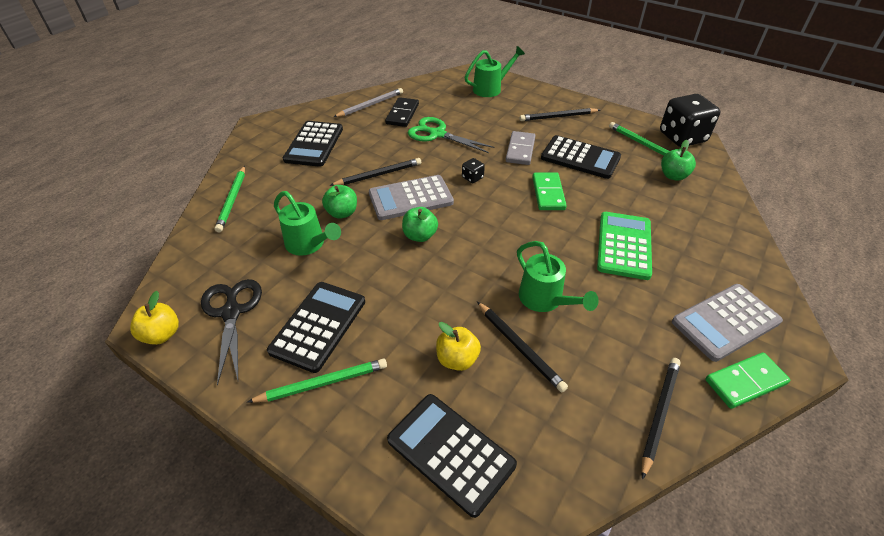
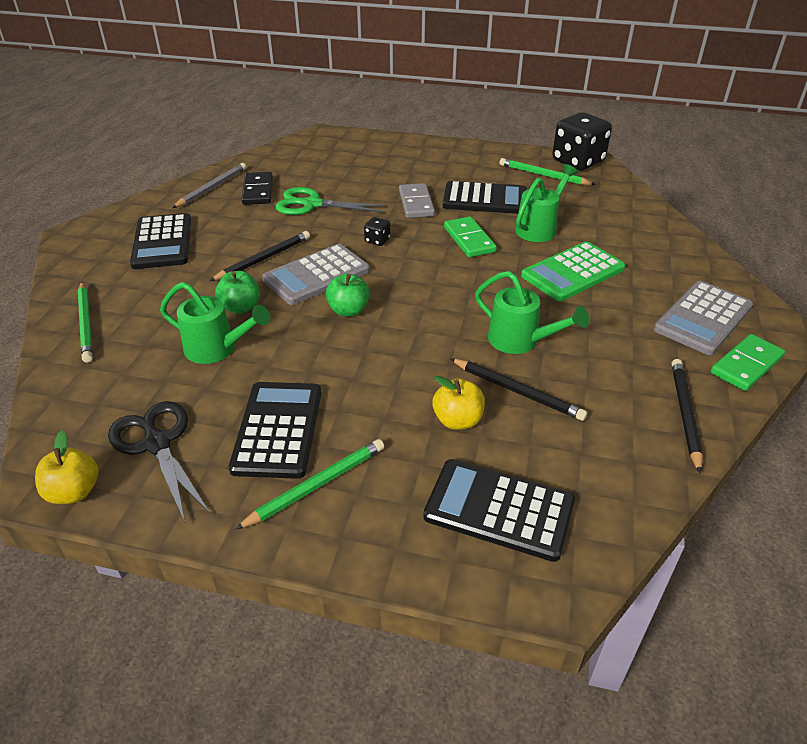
camera: 20 degrees left, 5 degrees down
green watering can [465,46,525,97] -> green watering can moved to [515,164,578,242]
black pencil [520,108,600,121] -> none
green calculator [597,212,652,280] -> green calculator turned 120 degrees counterclockwise [521,242,625,301]
green apple [661,140,696,181] -> none

